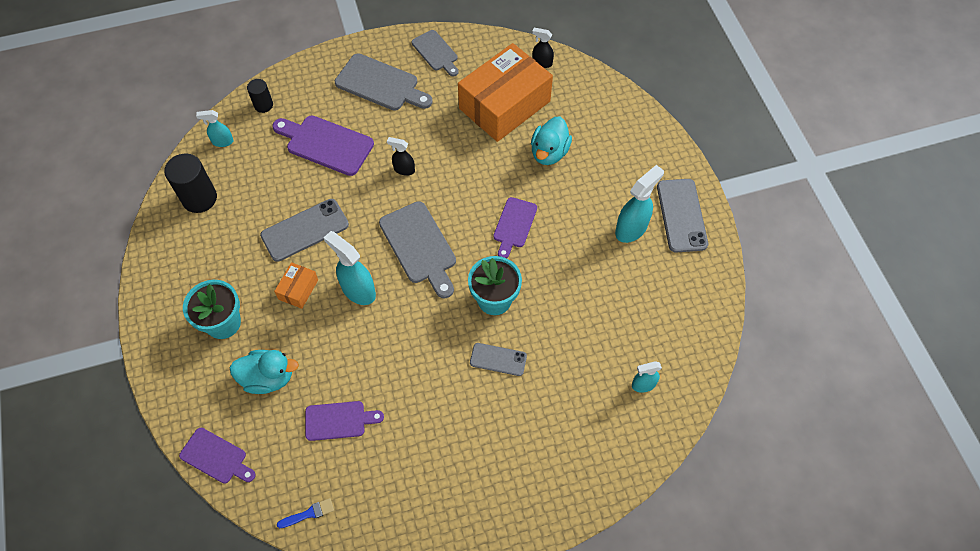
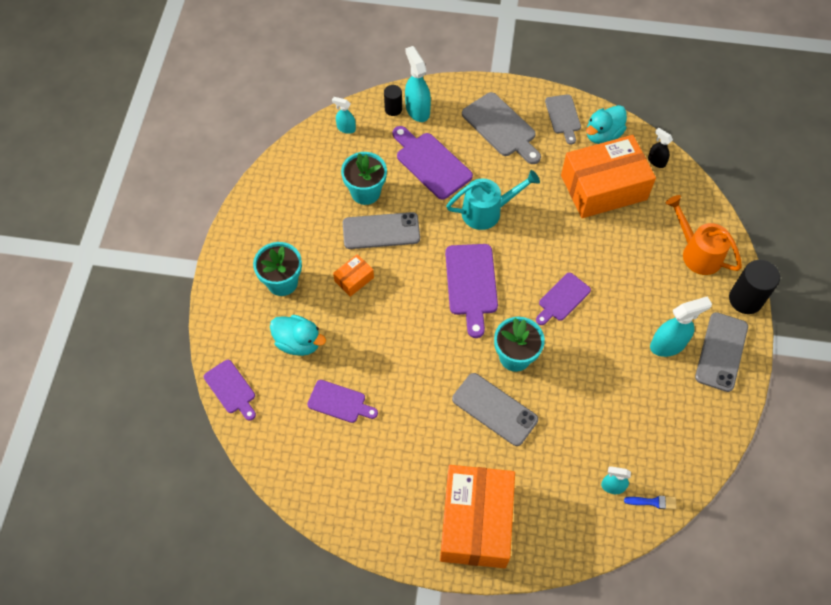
camera: 25 degrees right, 0 degrees up
black cylinder [164,154,217,213] -> black cylinder moved to [729,260,780,314]
blue brush [277,498,334,528] -> blue brush moved to [624,496,677,509]
turquoise spray bottle [324,231,376,305] -> turquoise spray bottle moved to [405,46,431,122]
grey cutting board [379,201,456,298] -> purple cutting board [445,244,498,338]
black spray bottle [387,137,415,176] -> turquoise watering can [446,170,540,230]
grey phone [470,343,527,376] -> grey phone [452,373,538,446], size x1.64
turquoise duck [531,116,572,165] -> turquoise duck moved to [586,105,627,144]
none -> turquoise flower pot [341,152,387,205]
none -> orange box [440,465,515,568]
none -> orange watering can [666,195,742,275]

